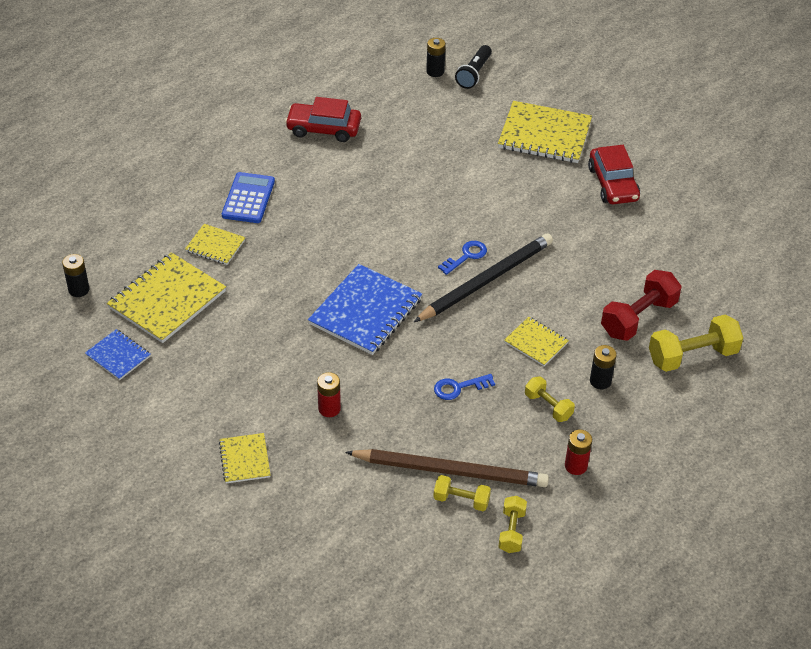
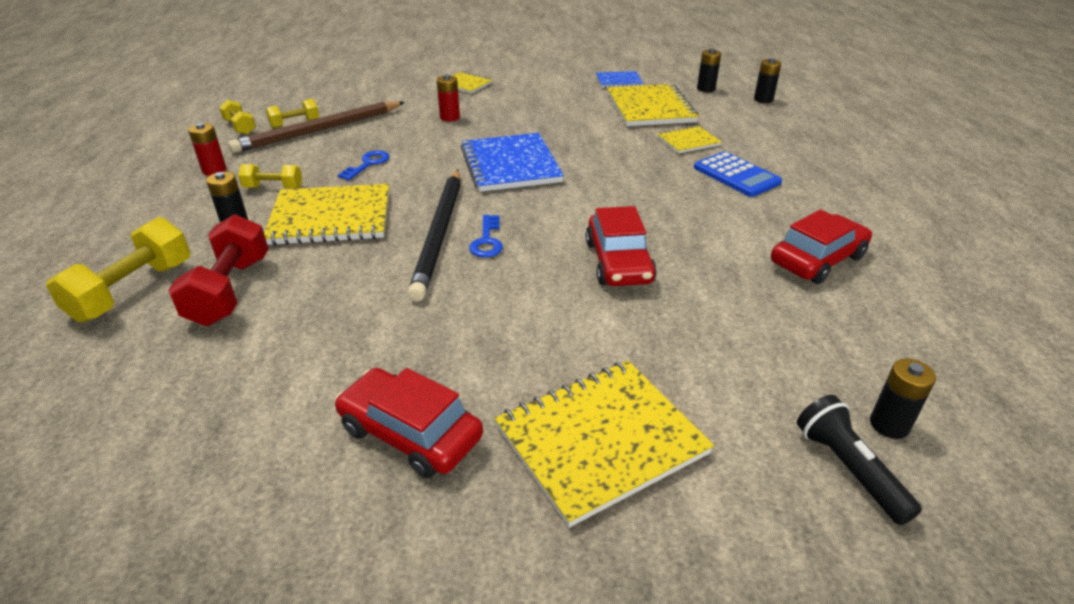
camera: 135 degrees right, 10 degrees down
yellow notebook [504,317,569,366] -> yellow notebook [264,184,389,245], size x1.87
none -> red car [586,206,657,286]
none -> black battery [754,58,781,103]

